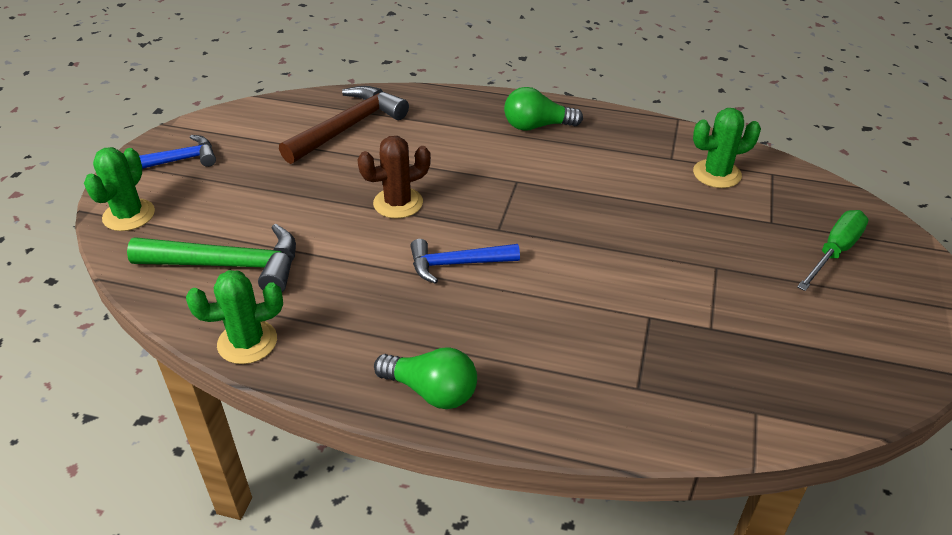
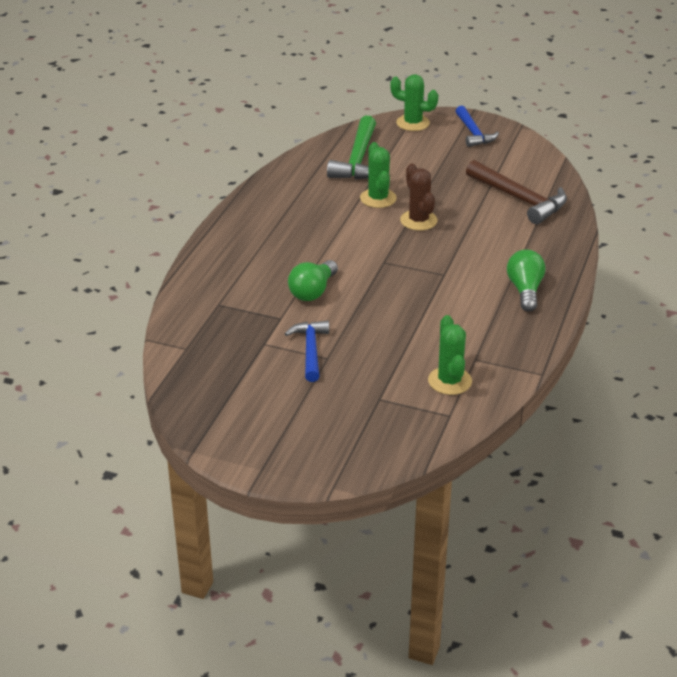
camera: 95 degrees right, 5 degrees down
green cactus [186,270,283,364] -> green cactus moved to [360,142,397,208]
green light bulb [374,347,477,409] -> green light bulb moved to [288,260,338,301]
blue hammer [411,239,520,284] -> blue hammer moved to [285,321,329,382]
green screwdriver [797,210,869,291] -> none

